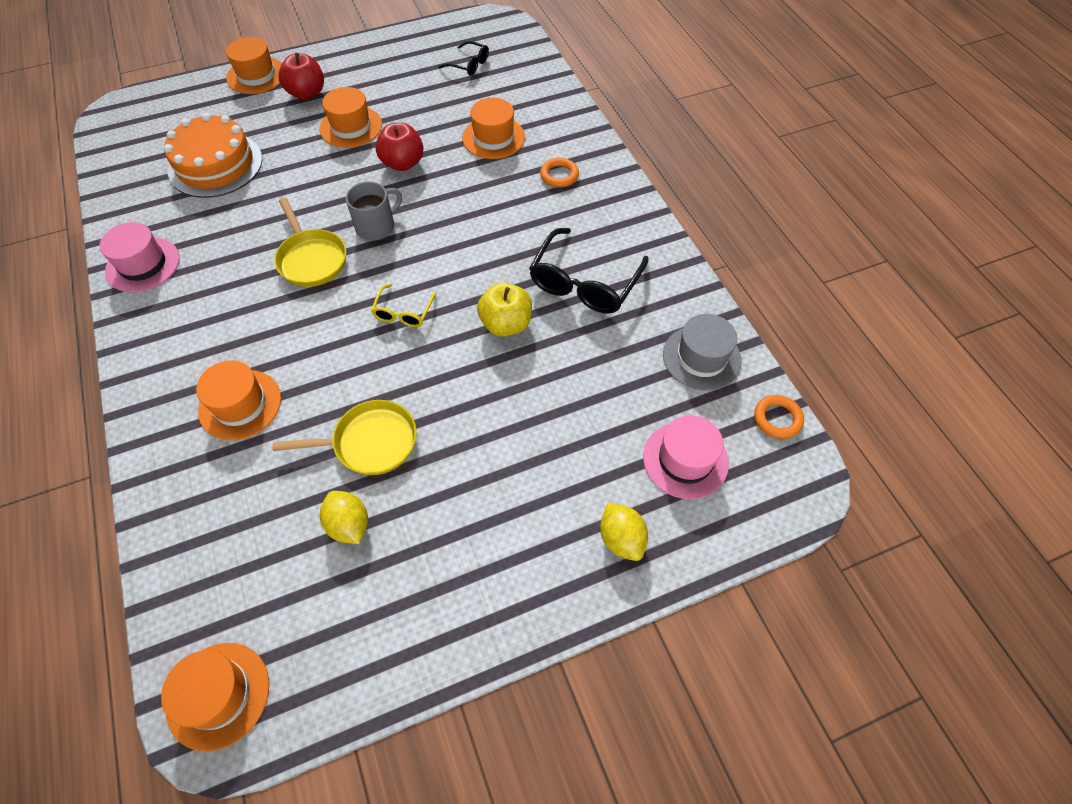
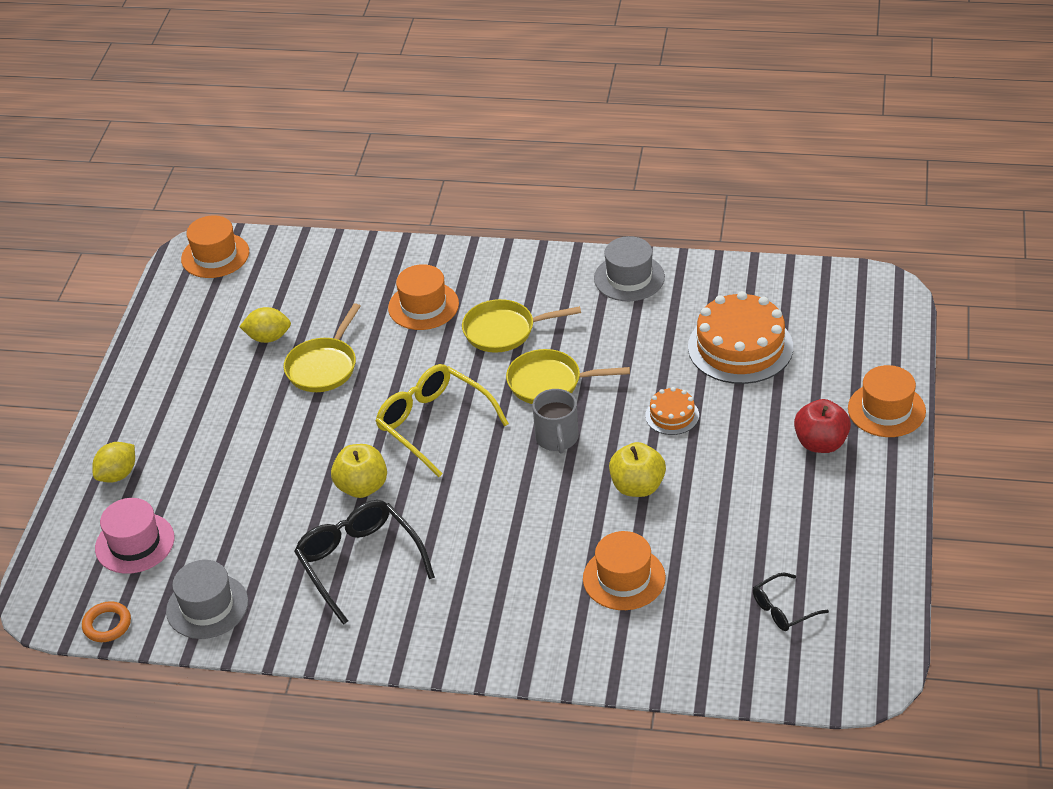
camera: 125 degrees right, 15 degrees down
pink hat [100,222,180,292] -> grey hat [594,236,665,301]
orange hat [320,87,382,148] -> none
yellow glasses [371,284,437,327] -> yellow glasses [375,364,509,477], size x1.88
red apple [376,122,424,171] -> yellow apple [609,442,666,497]
orange ring [540,158,579,188] -> none
yellow lemon [600,502,648,561] -> yellow lemon turned 60 degrees counterclockwise [92,442,135,483]
none -> yellow pan [462,299,581,353]
none -> orange cake [645,387,699,435]

